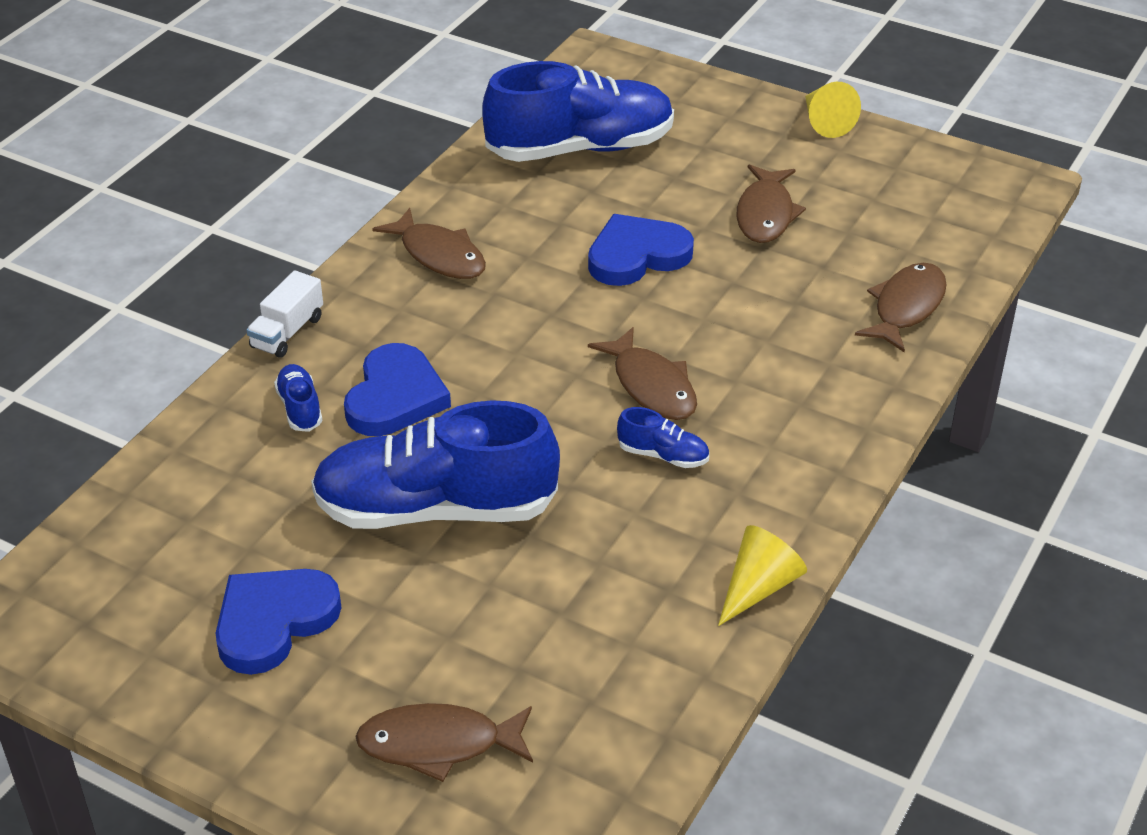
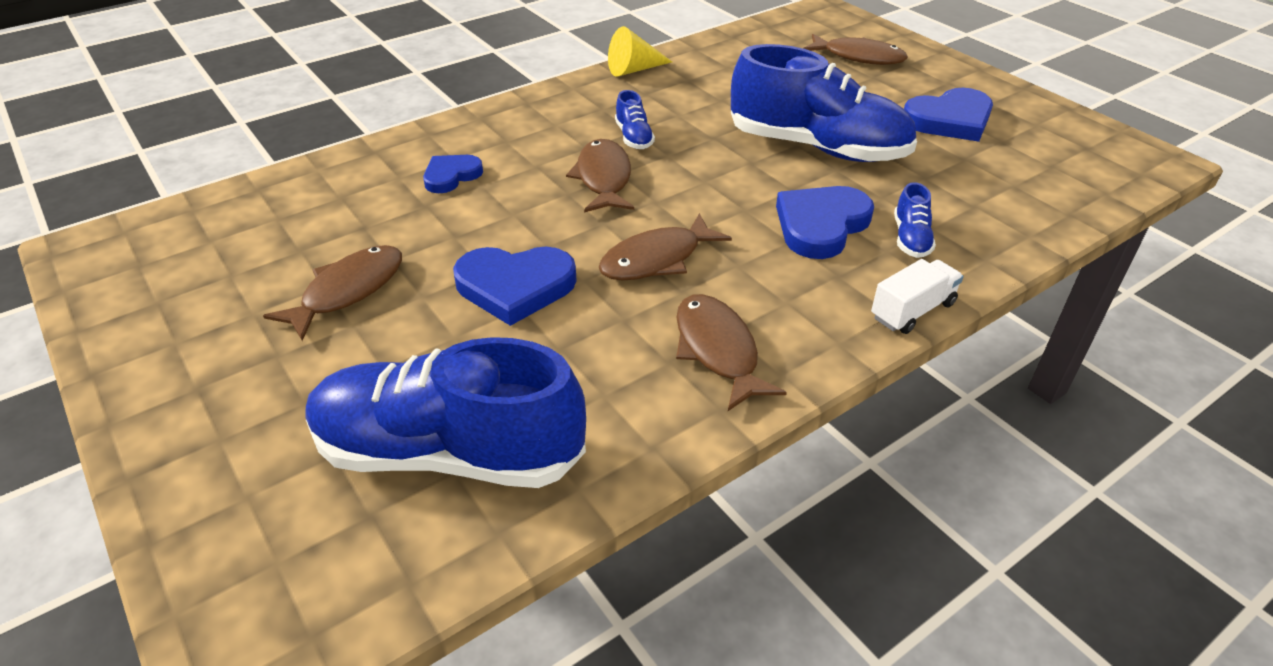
camera: 155 degrees left, 0 degrees up
blue shoe [617,407,709,468] -> blue shoe turned 150 degrees counterclockwise [615,90,655,149]
yellow cone [805,82,861,138] -> none
brown fish [855,263,947,352] -> brown fish moved to [599,213,732,281]
none -> blue heart [423,155,483,193]

